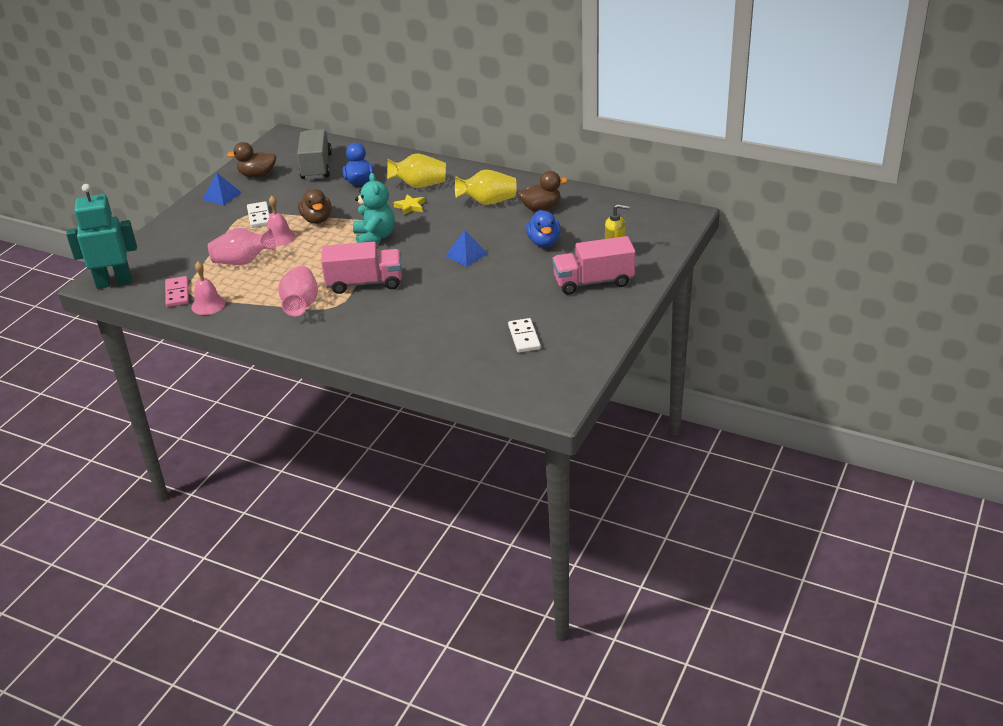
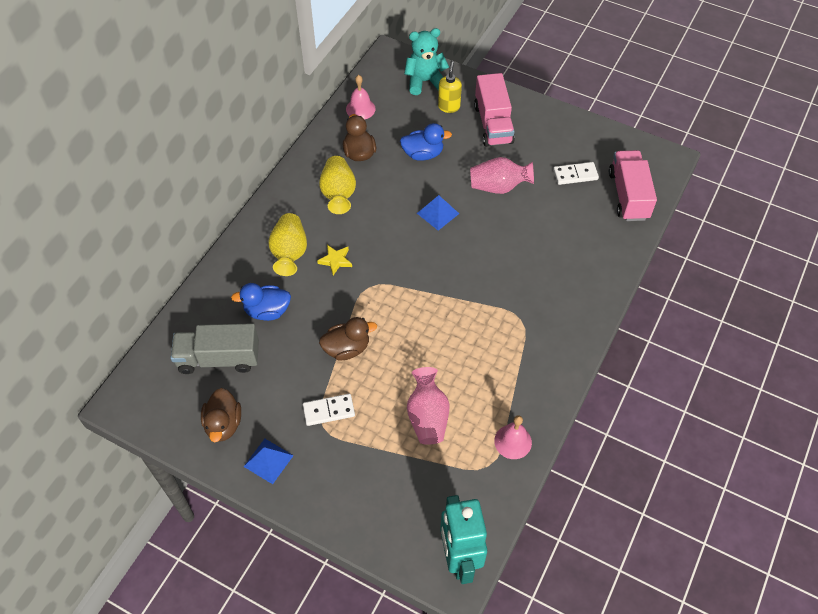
camera: 90 degrees left, 20 degrees up
pink domino [165,276,189,307] -> none
pink bell [267,196,295,246] -> pink bell moved to [346,75,376,120]
pink vase [278,266,318,316] -> pink vase moved to [470,157,534,194]
pink truck [321,242,402,294] -> pink truck moved to [609,150,657,221]
turquoise teddy bear [353,173,395,244] -> turquoise teddy bear moved to [404,28,449,95]

